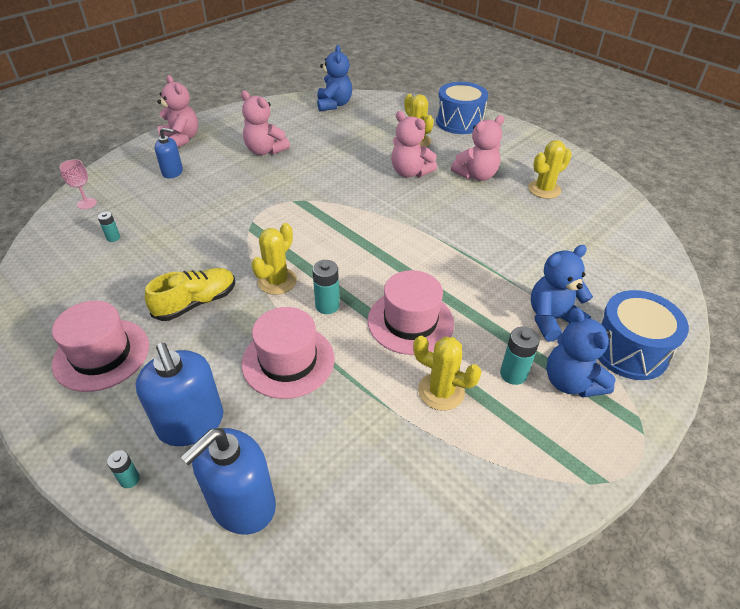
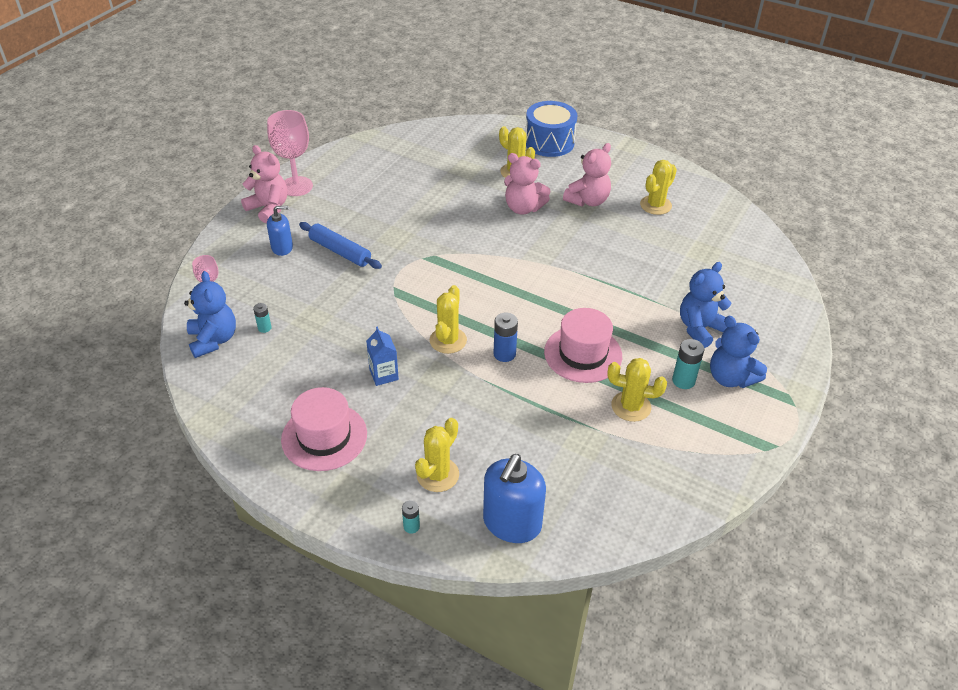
camera: 15 degrees left, 0 degrees up
blue soap dispenser [135,343,223,446] -> yellow cactus [415,418,459,492]
yellow shoe [145,268,235,321] -> blue carton [366,326,399,386]
pink teddy bear [241,91,290,155] -> none
pink hat [241,307,334,399] -> none
turquoise battery [312,260,340,314] -> blue battery [494,313,518,362]
blue teddy bear [317,45,352,111] -> blue teddy bear moved to [184,271,236,358]
blue drum [598,290,689,380] -> none
none -> pink goblet [267,110,313,196]
none -> blue rolling pin [299,222,382,269]

